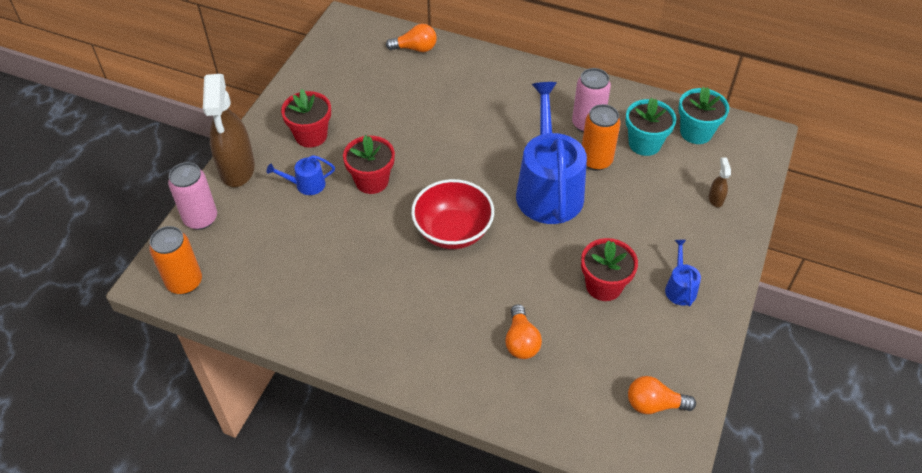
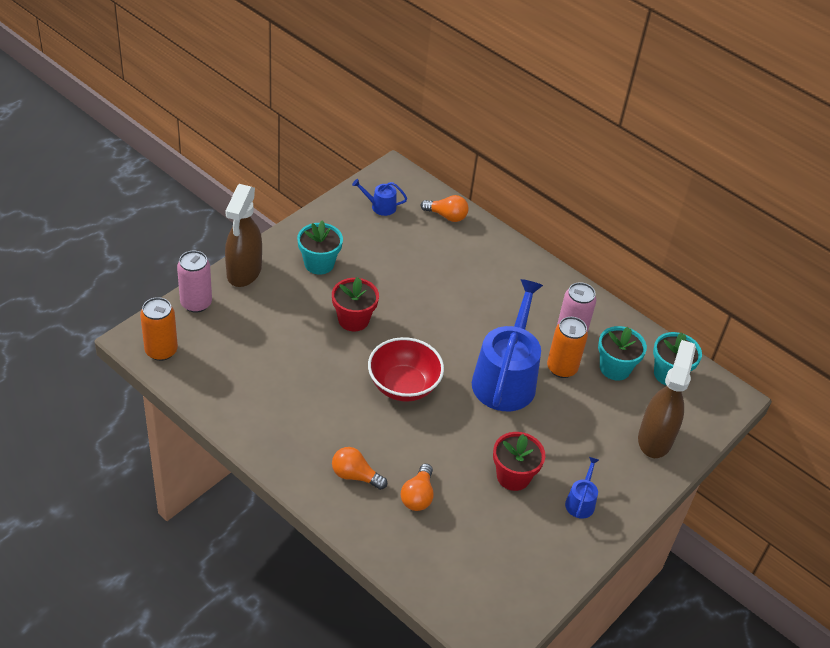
camera: 15 degrees right, 5 degrees down
blue watering can [266,155,335,195] -> blue watering can moved to [352,179,407,216]
red flower pot [281,89,331,148] -> turquoise flower pot [297,220,343,275]
orange light bulb [628,376,696,414] -> orange light bulb moved to [332,447,387,490]
brown spray bottle [709,157,731,207] -> brown spray bottle [638,340,696,458], size x2.47

